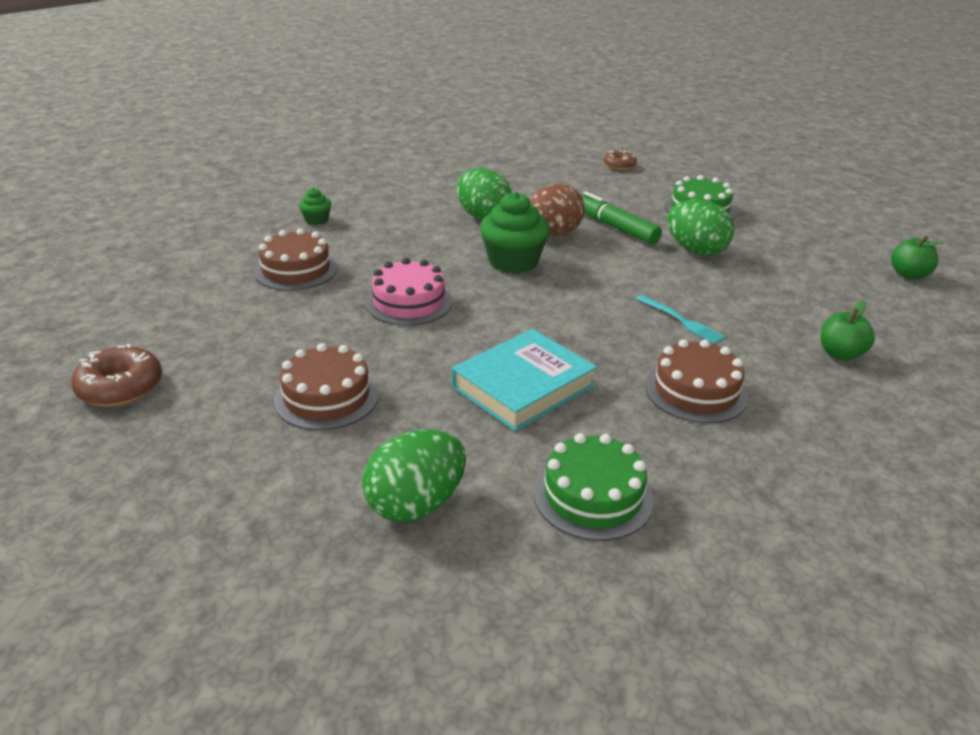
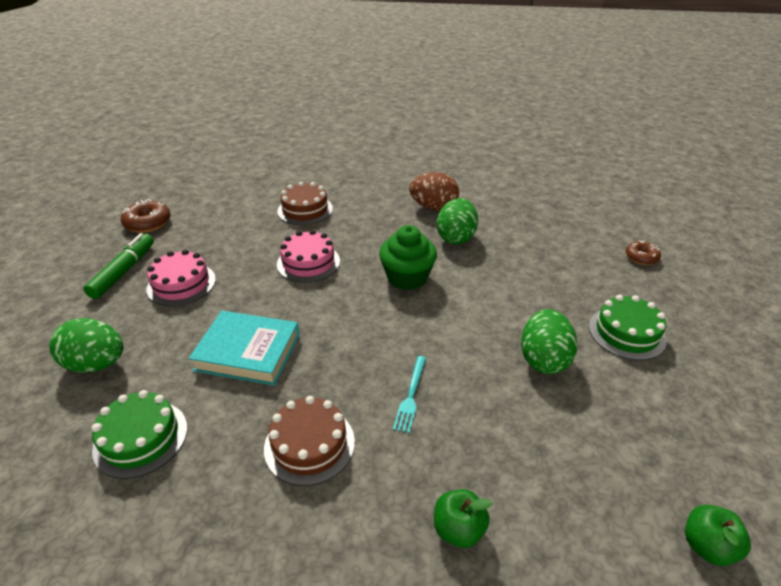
camera: 55 degrees right, 5 degrees up
brown cake [274,343,379,430] -> pink cake [146,249,216,306]
green cupcake [299,188,331,225] -> none
brown egg [530,184,585,236] -> brown egg moved to [409,172,459,211]
green marker [581,191,662,245] -> green marker moved to [83,233,154,299]

